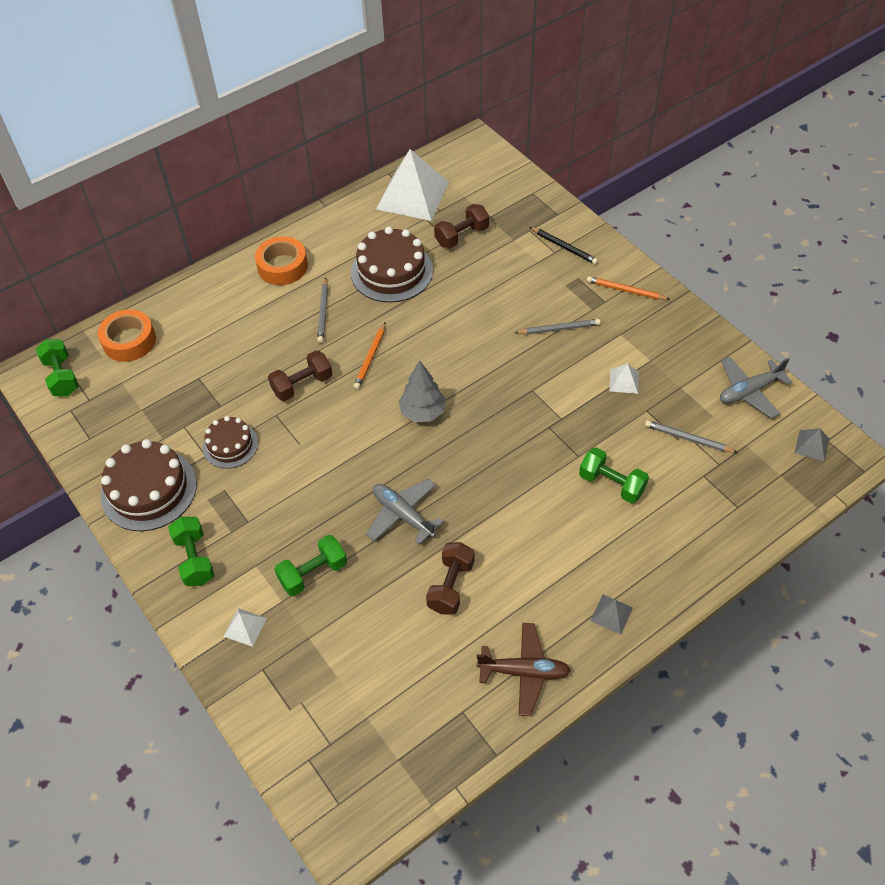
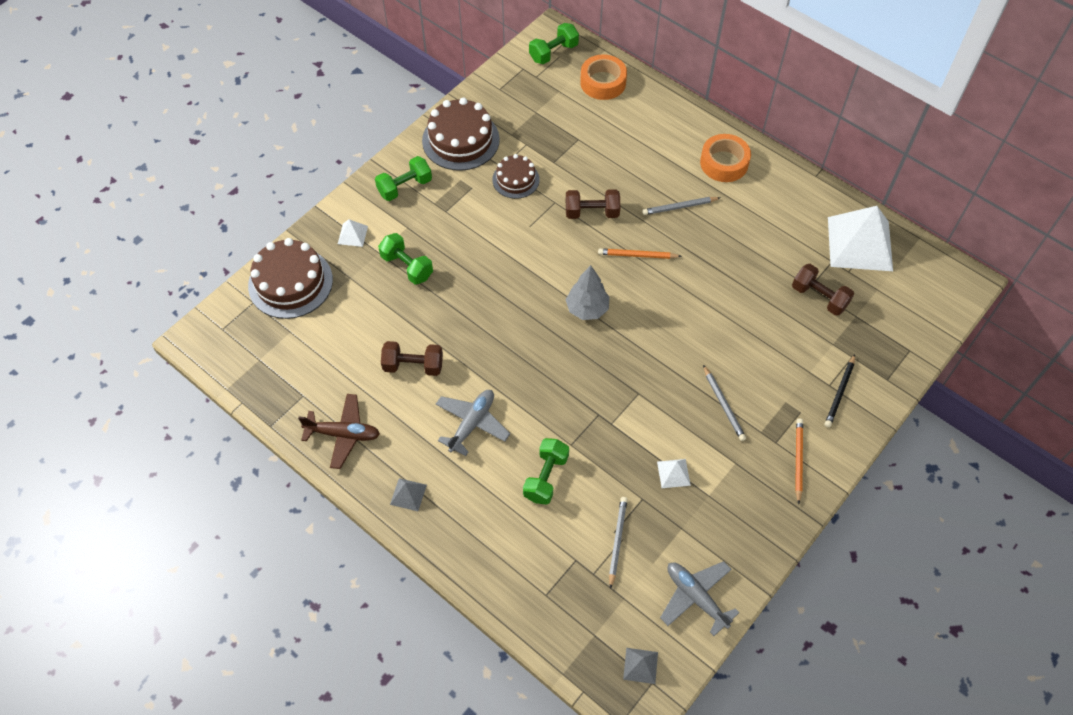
camera: 75 degrees right, 5 degrees up
brown dumbbell [268,350,332,401] -> brown dumbbell turned 45 degrees counterclockwise [566,189,620,219]
brown cake [351,227,433,303] -> brown cake moved to [248,238,333,319]
grey plane [366,479,444,545] -> grey plane moved to [436,390,510,456]
brown plane [477,623,571,716] -> brown plane turned 75 degrees counterclockwise [298,394,380,469]

